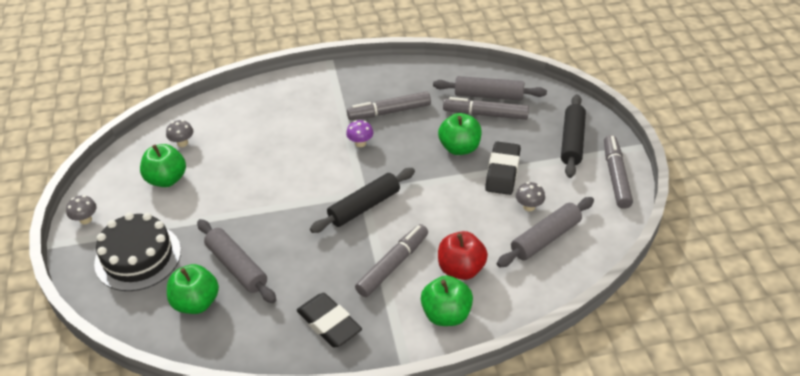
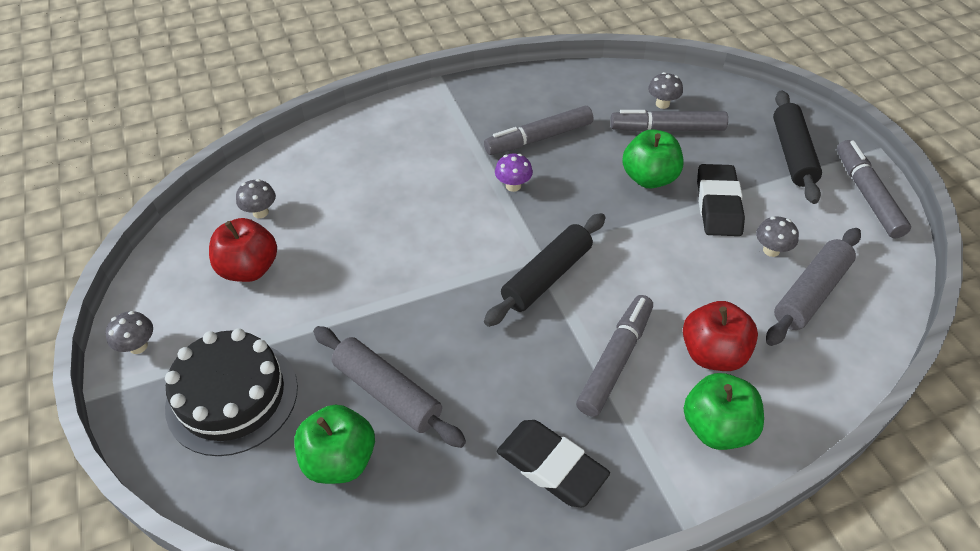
camera: 10 degrees left, 5 degrees up
green apple [140,144,186,187] -> red apple [209,218,277,282]
grey rolling pin [433,76,547,101] -> grey mushroom [648,72,683,109]

